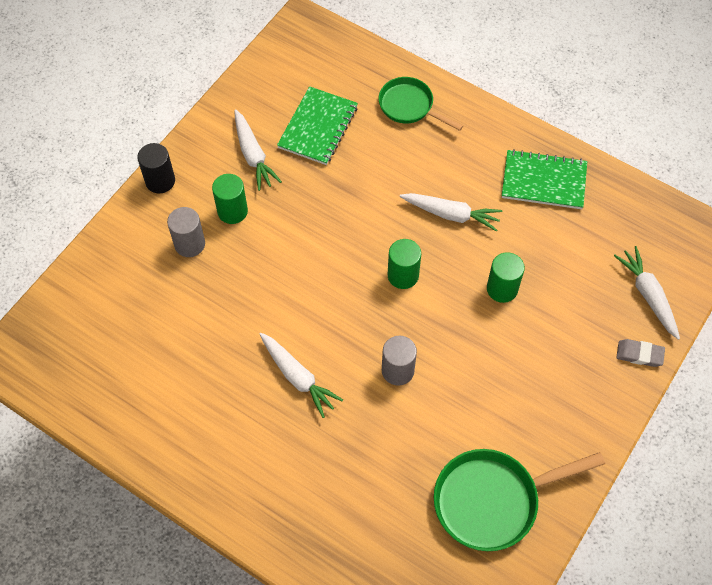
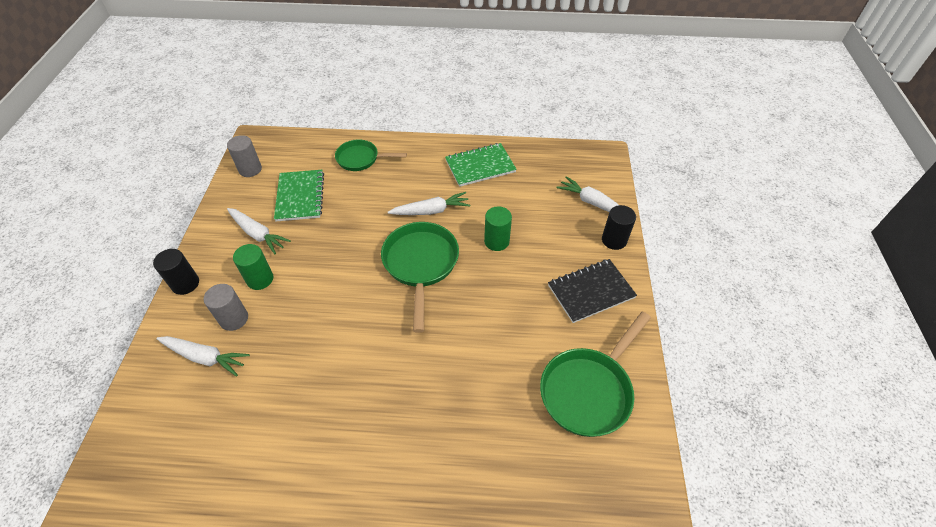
camera: 30 degrees left, 10 degrees down
white carrot [260,333,343,418] -> white carrot moved to [156,336,250,376]
grey cylinder [382,336,417,386] -> grey cylinder moved to [227,135,262,177]
green cylinder [388,239,421,289] -> green pan [381,222,459,333]
grey eraser [616,339,665,367] -> black cylinder [602,205,636,250]
none -> black notebook [548,259,637,323]

